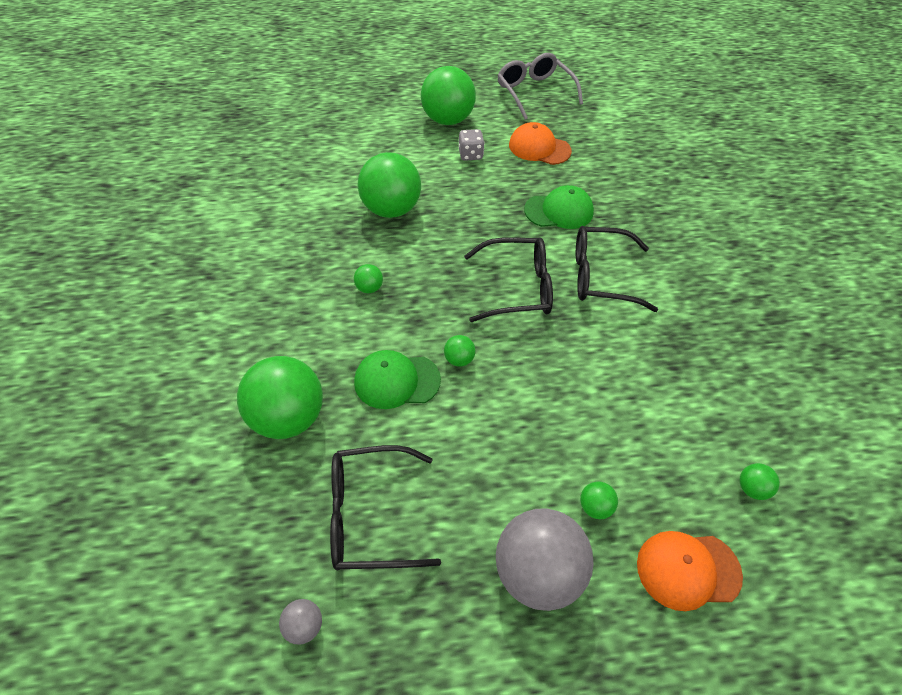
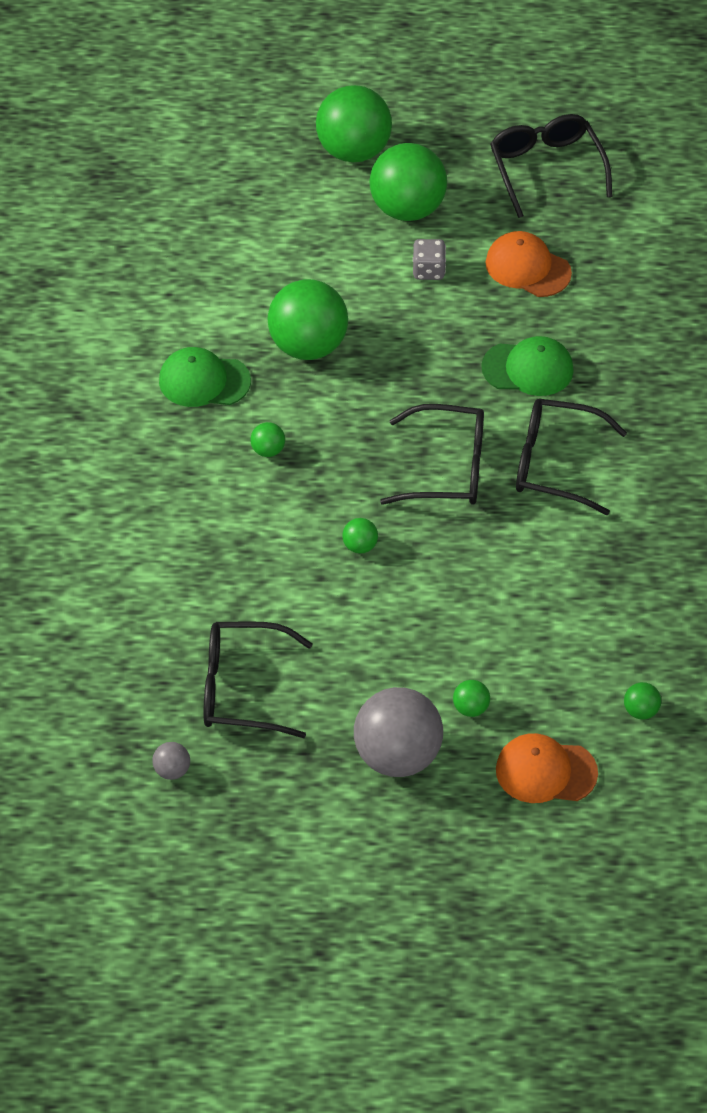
camera: 10 degrees right, 0 degrees up
green ball [237,356,323,439] -> green ball moved to [316,85,392,162]
green cap [354,350,441,409] -> green cap moved to [159,347,251,407]
grey glasses [498,53,583,120] -> black glasses [490,114,613,218]

